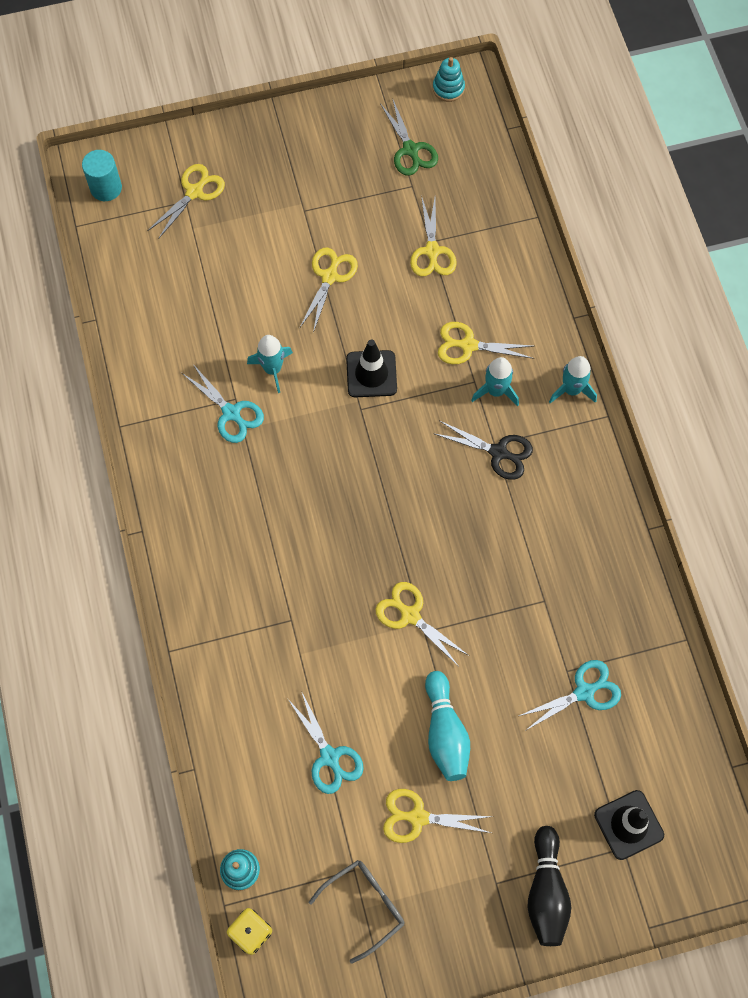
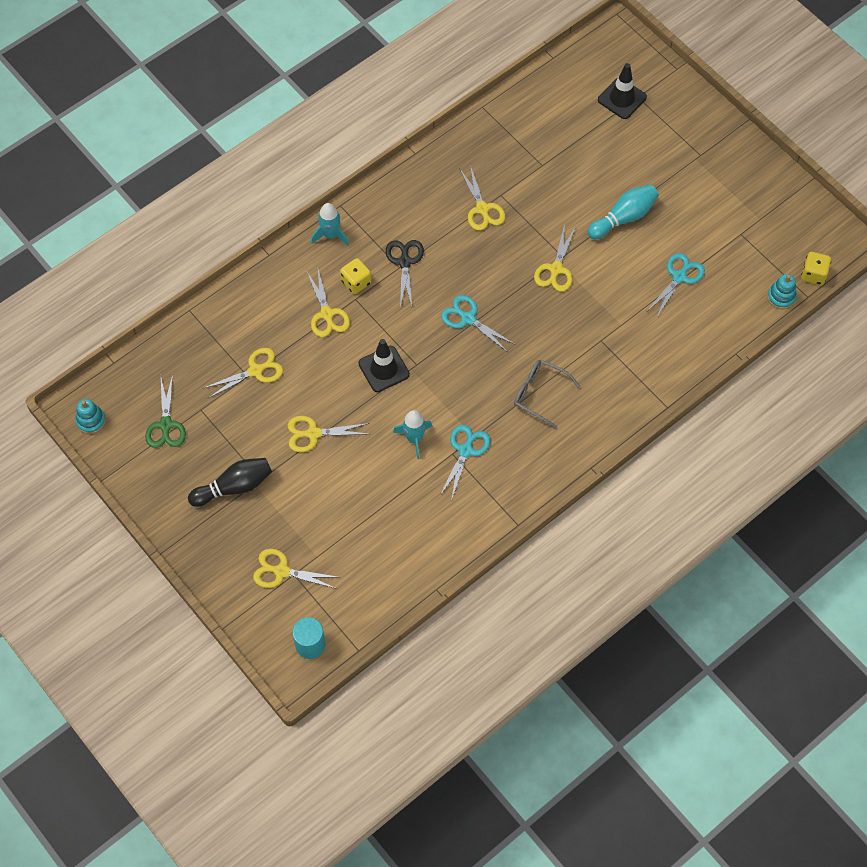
camera: 115 degrees left, 5 degrees down
grey glasses [309,860,405,964] -> grey glasses moved to [514,360,580,429]
green scissors [380,98,438,175] -> green scissors turned 135 degrees clockwise [145,374,186,448]
yellow scissors [383,789,493,843] -> yellow scissors moved to [459,165,505,231]
turquoise rocket [471,357,519,406] -> yellow dice [340,258,371,294]
turquoise scissors [519,660,621,731] -> turquoise scissors moved to [441,295,514,351]
black bowling pin [527,826,571,946] -> black bowling pin moved to [188,458,272,507]

